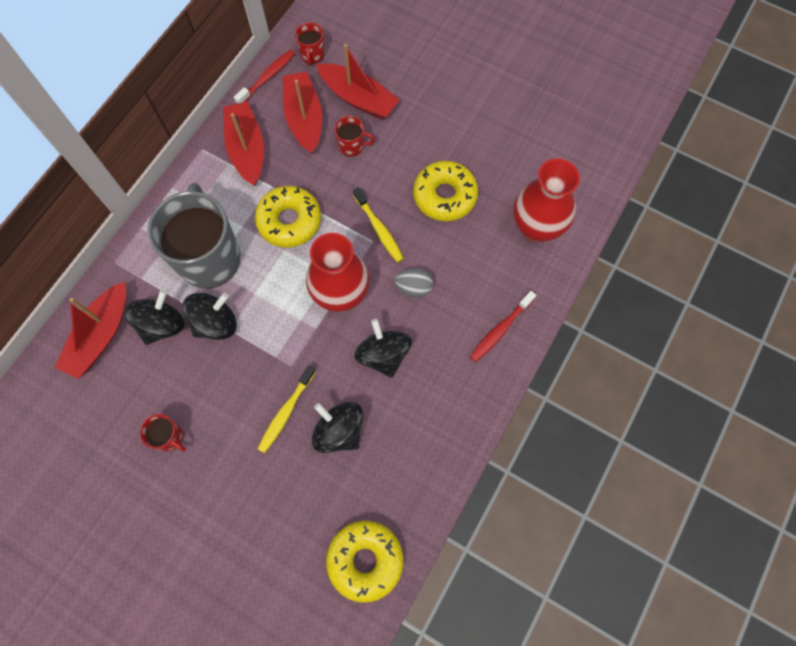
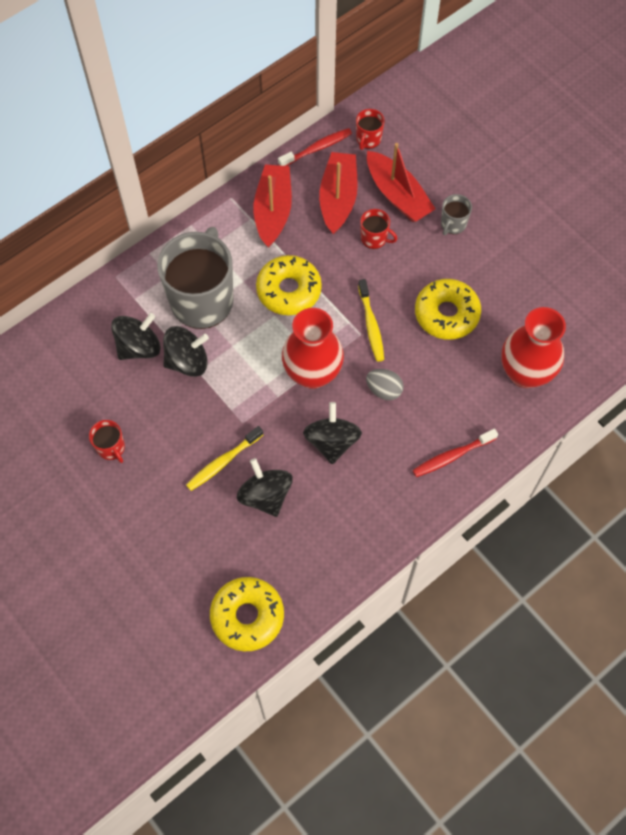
camera: 20 degrees right, 5 degrees down
red boat [54,281,126,379] -> none
none -> grey mug [441,194,472,235]

